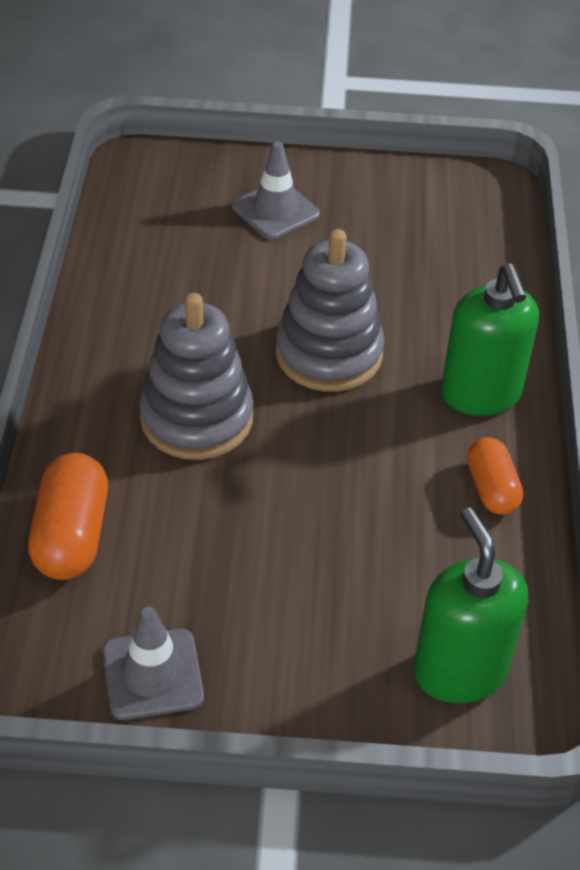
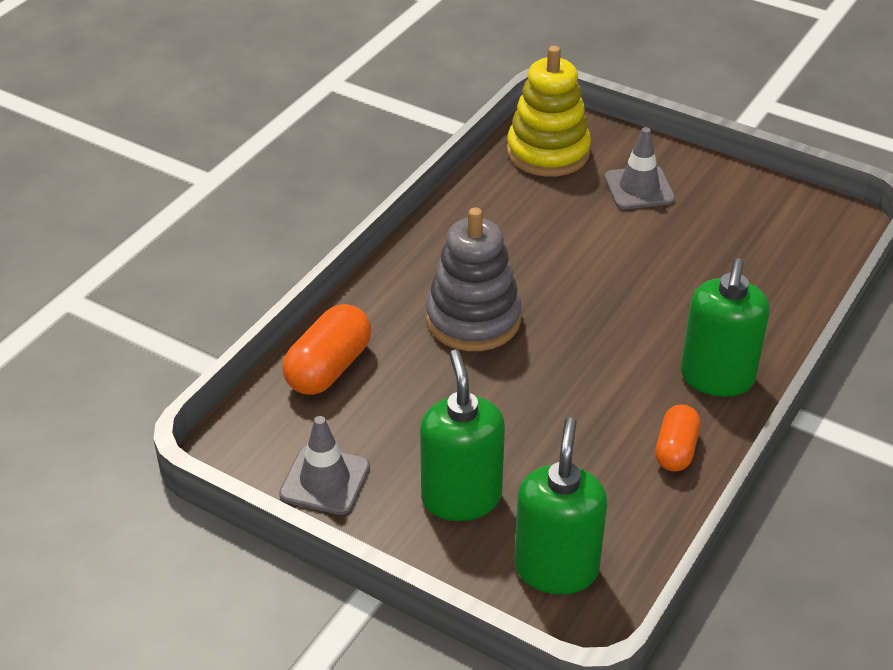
camera: 30 degrees right, 5 degrees down
grey stacking toy [276,229,385,392] -> none
none -> green soap dispenser [420,350,505,521]
none -> yellow stacking toy [507,46,591,177]

